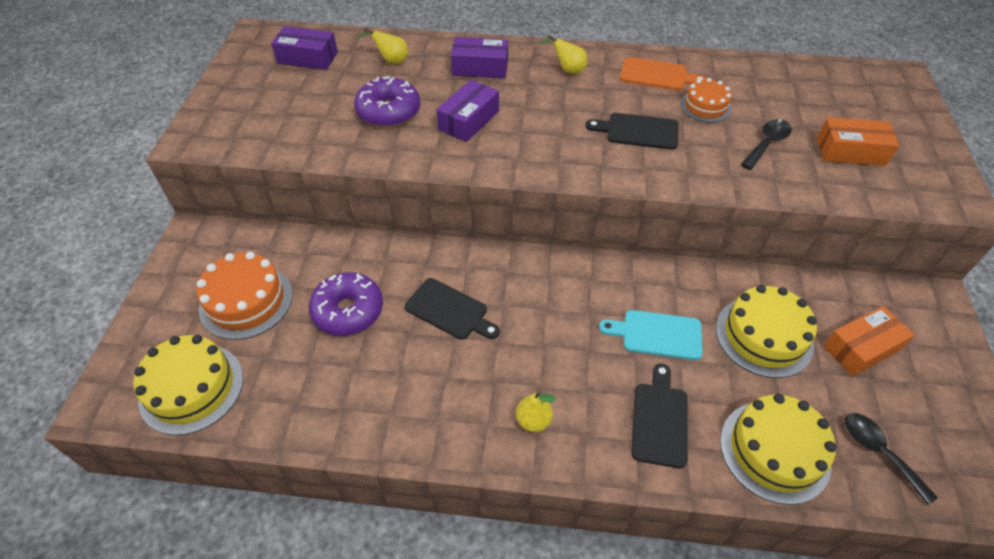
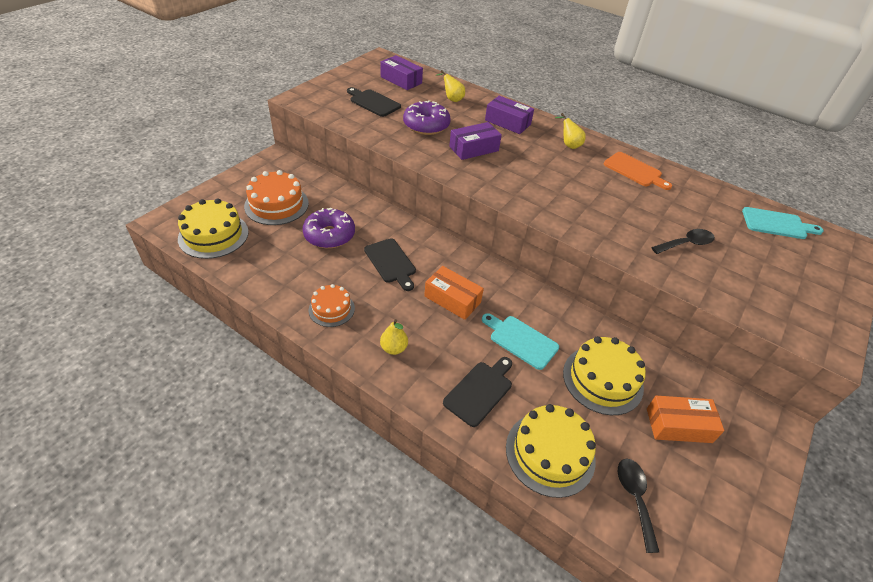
camera: 25 degrees right, 5 degrees down
black cutting board [586,113,678,150] -> black cutting board moved to [347,87,401,117]
orange cake [680,78,732,123] -> orange cake moved to [309,284,355,327]
orange box [817,117,899,166] -> orange box moved to [424,266,484,320]
none -> turquoise cutting board [742,207,823,239]

